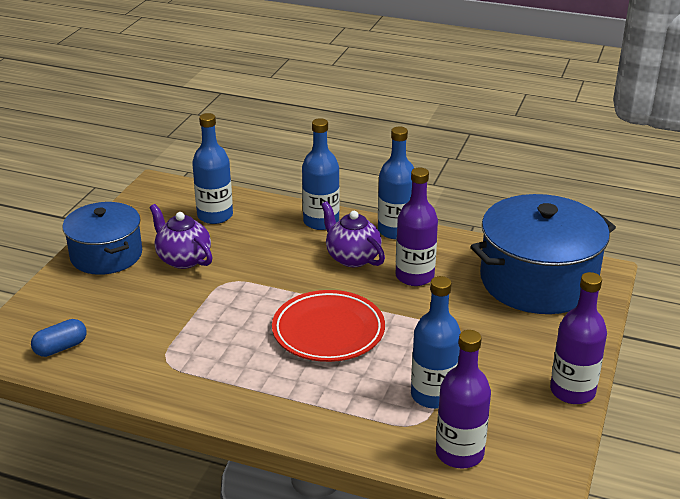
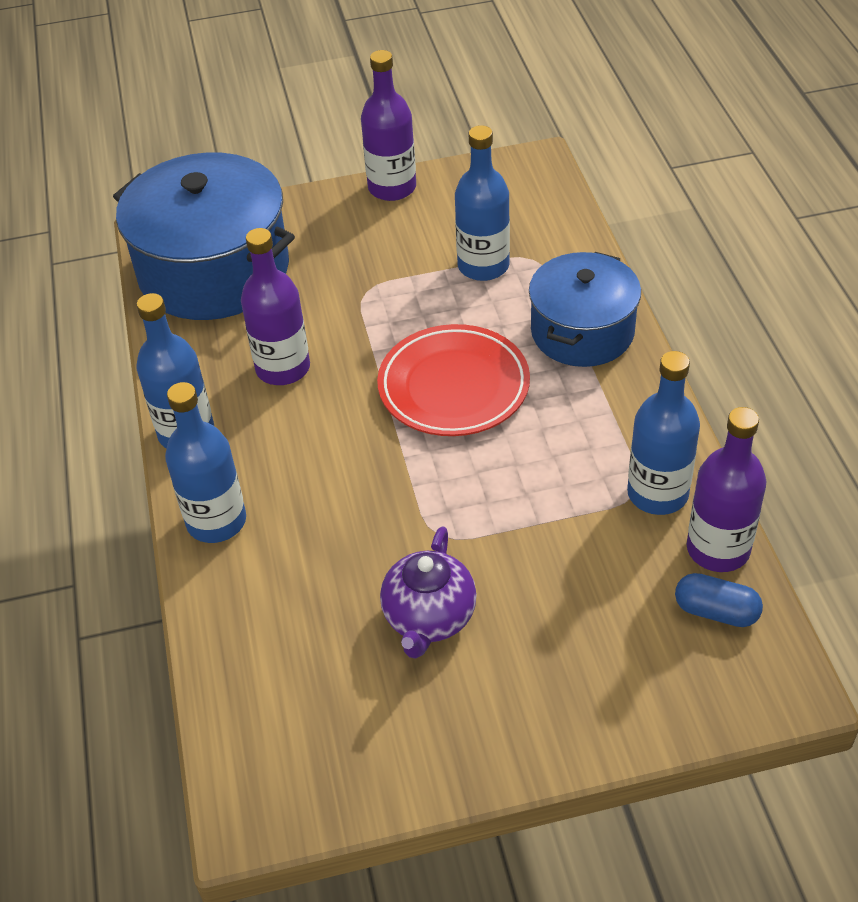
camera: 120 degrees left, 15 degrees up
blue pot [62,202,142,275] -> blue pot moved to [529,252,641,367]
blue bottle [192,113,233,224] -> blue bottle moved to [627,351,700,515]
purple teapot [321,201,385,267] -> none
purple bottle [436,330,491,468] -> purple bottle moved to [687,407,766,572]

